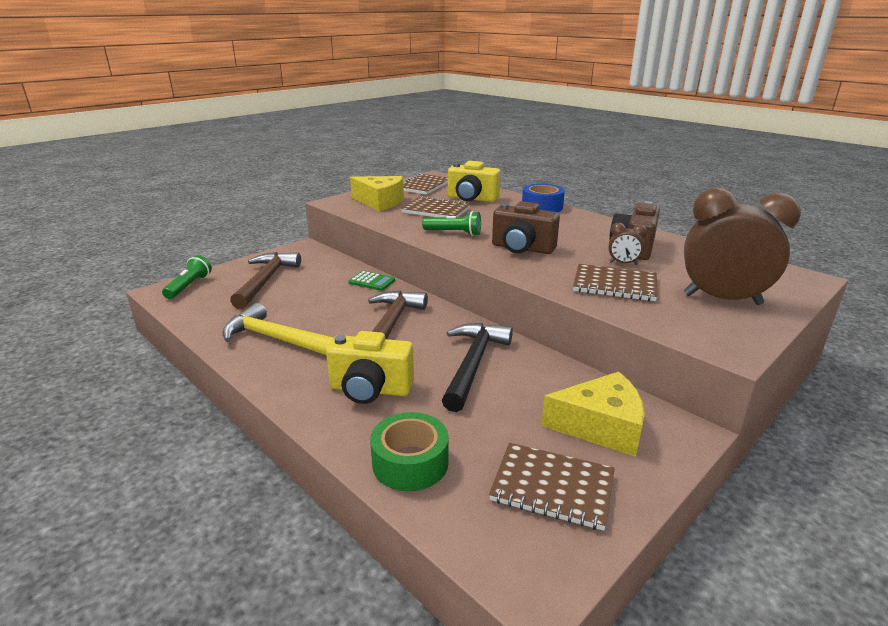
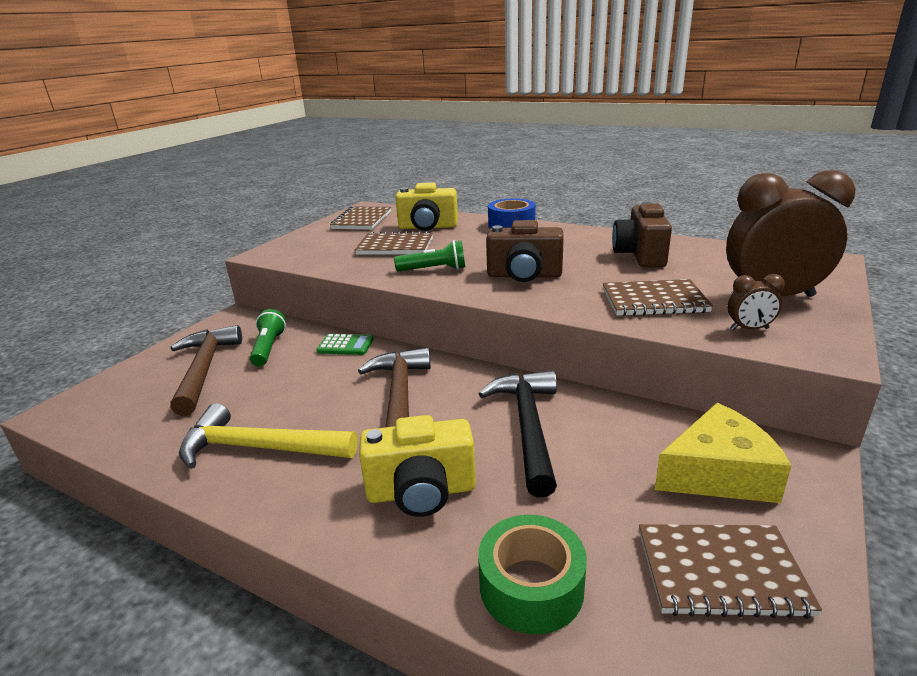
camera: 15 degrees left, 0 degrees up
green flashlight [162,255,212,299] -> green flashlight moved to [250,309,286,366]
yellow cheese [350,176,404,211] -> none
brown clock [609,223,647,265] -> brown clock moved to [728,274,785,330]

